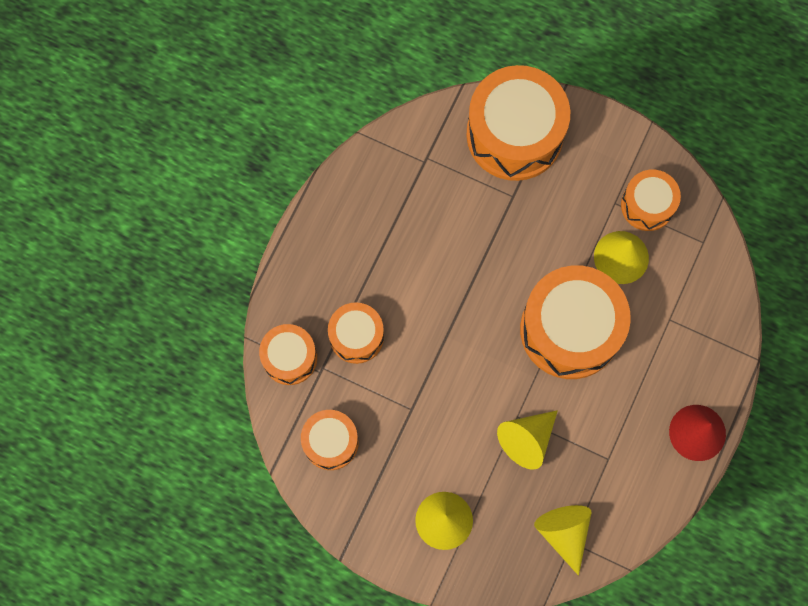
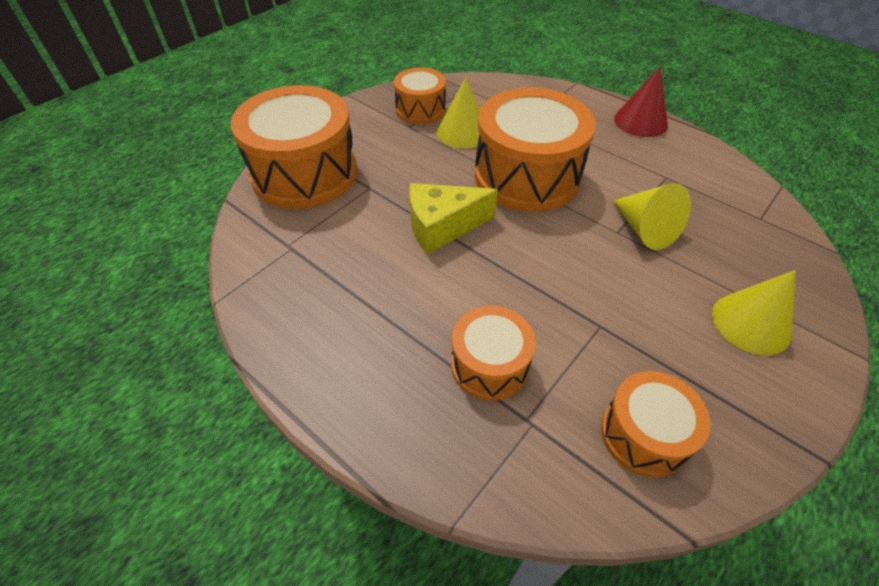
camera: 75 degrees left, 25 degrees down
orange drum [259,324,317,385] -> none
yellow cone [534,505,591,576] -> none
none -> yellow cheese [409,183,498,254]

